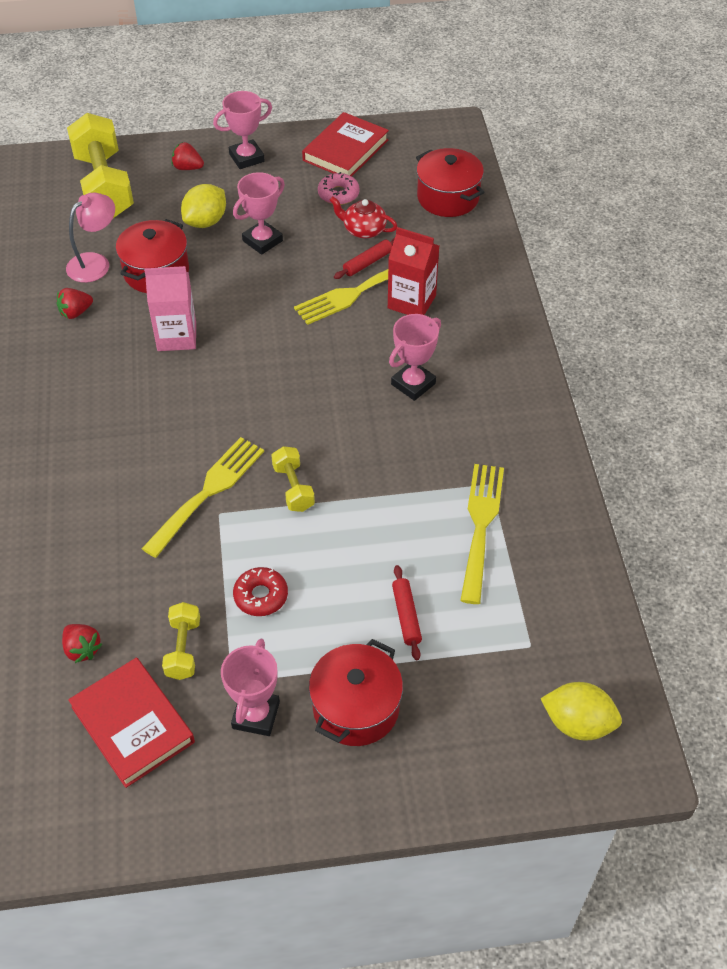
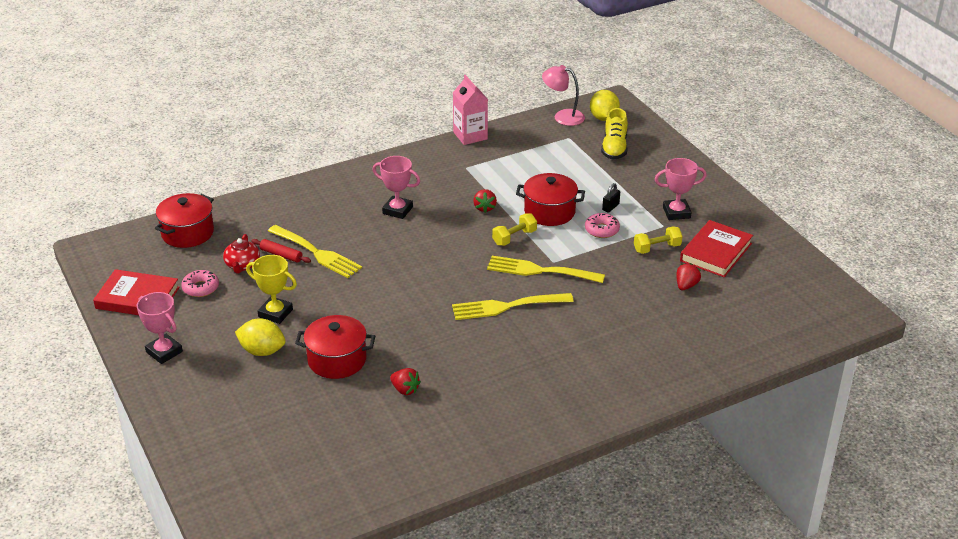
camera: 110 degrees left, 15 degrees down
pink lamp [66,193,115,283] -> pink lamp moved to [542,65,585,126]
yellow dumbbell [67,113,134,218] -> none
pink carton [144,266,196,351] -> pink carton moved to [453,75,488,145]
red strawberry [171,142,204,170] -> red strawberry moved to [473,189,497,213]
pink trophy [233,172,285,255] -> yellow trophy [246,255,297,324]
red donut [233,567,288,616] -> pink donut [585,213,620,238]
red pot [309,639,403,746] -> red pot moved to [516,173,585,226]
red carton [388,227,439,315] -> none
red rolling pin [392,565,422,660] -> none
yellow fork [460,464,504,604] -> yellow fork moved to [452,293,574,320]
none -> yellow shoe [601,108,628,160]
none -> black padlock [602,183,620,213]

